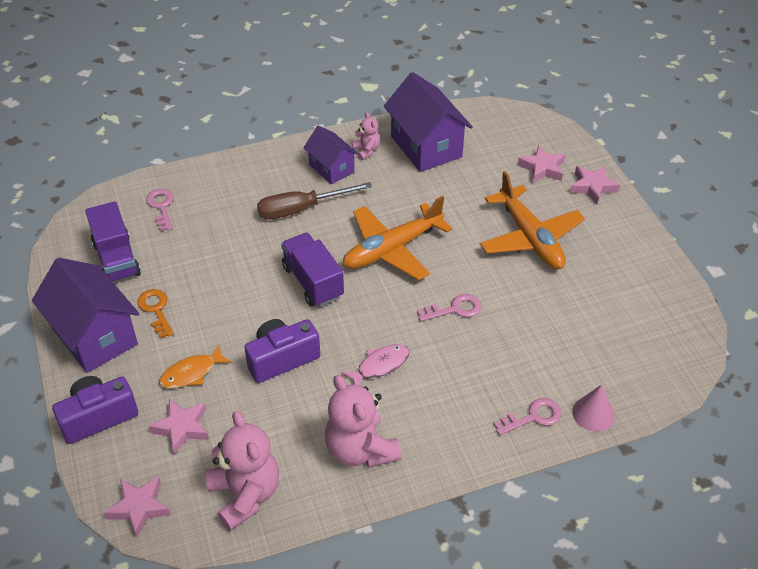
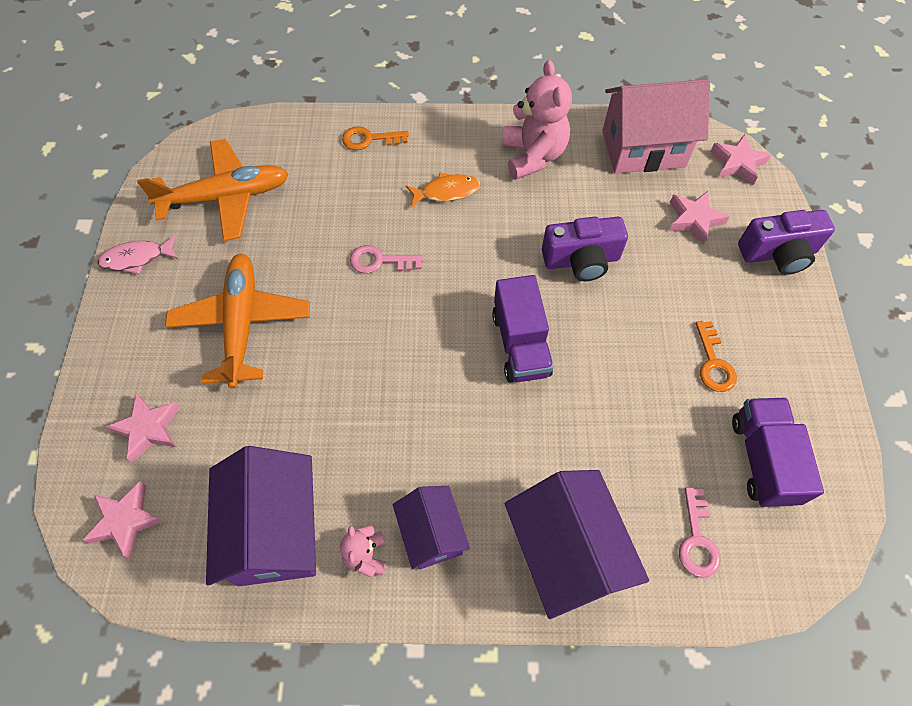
camera: 160 degrees left, 15 degrees up
purple house [32,258,139,373] -> purple house moved to [505,470,649,619]
orange fish [159,345,232,389] -> orange fish moved to [406,173,480,208]
pink teddy bear [205,411,279,531] -> pink house [602,79,710,174]
brown screwdriver [257,182,372,220] -> none
pink fish [341,344,410,385] -> pink fish moved to [97,235,178,274]
orange plane [343,196,452,281] -> orange plane moved to [137,139,289,241]
pink key [494,398,561,435] -> orange key [342,126,409,150]
pink star [570,166,620,205] -> pink star moved to [83,482,165,558]
pink cone [572,385,615,432] -> none

